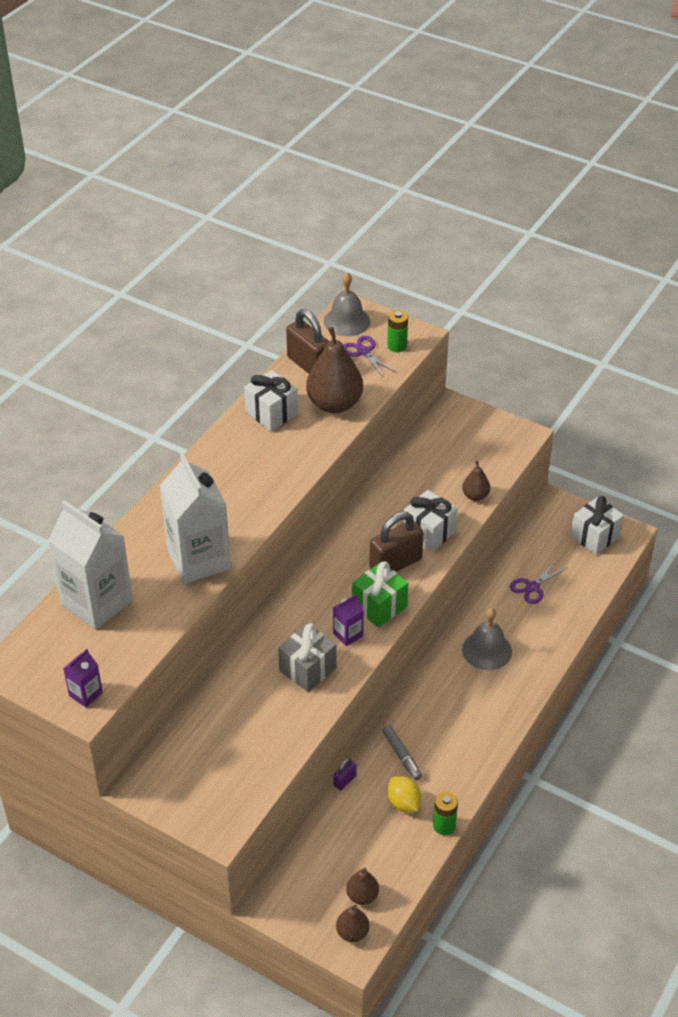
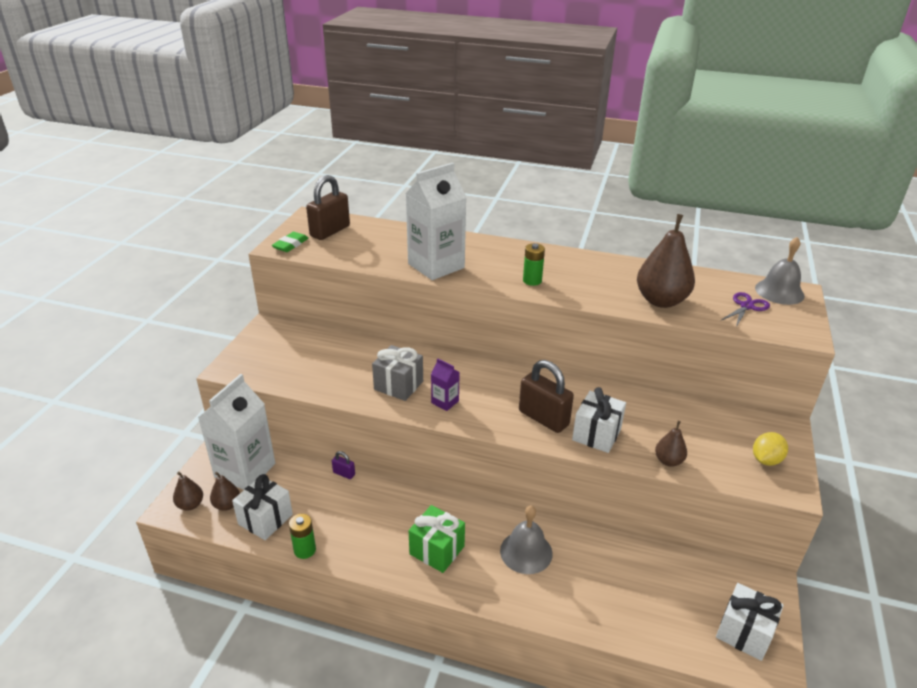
camera: 75 degrees right, 10 degrees down
white carton [48,500,133,630] -> white carton moved to [198,374,275,490]
purple carton [63,649,103,707] -> green eraser [272,232,309,252]
white gift [244,370,298,431] -> white gift moved to [232,474,293,540]
brown padlock [286,309,329,374] -> brown padlock moved to [306,175,350,240]
green gift [352,561,408,627] -> green gift moved to [409,505,465,573]
grey marker [382,725,422,781] -> none
green battery [387,310,408,352] -> green battery moved to [523,243,545,286]
yellow lemon [387,776,421,812] -> yellow lemon moved to [753,432,788,466]
purple scissors [510,560,567,604] -> none

